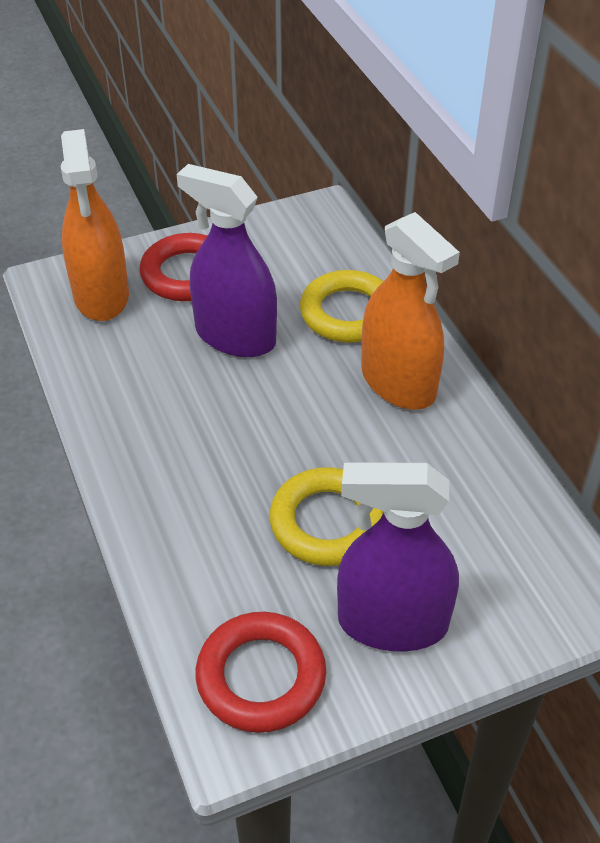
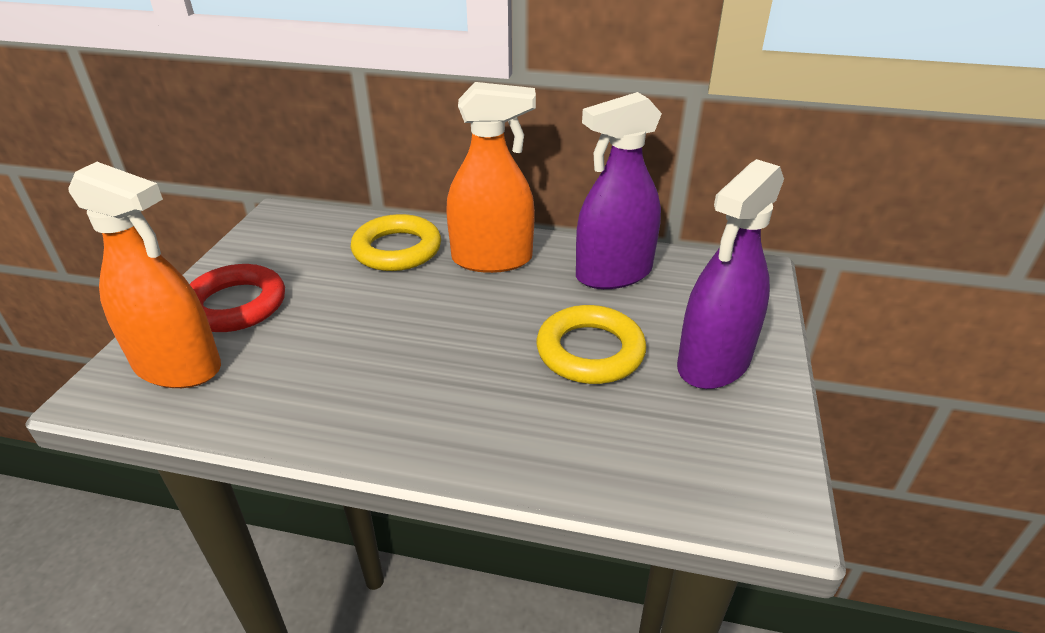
camera: 55 degrees left, 10 degrees down
purple spray bottle [177,164,277,357] -> purple spray bottle moved to [576,92,662,289]
red ring [196,612,326,733] -> none

